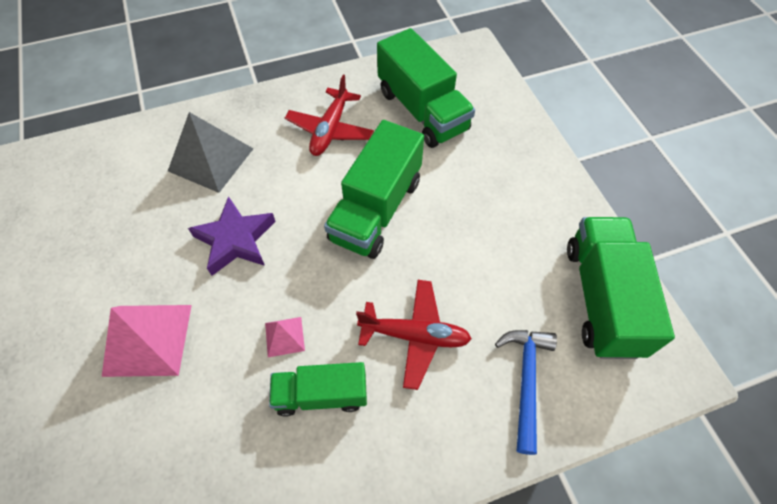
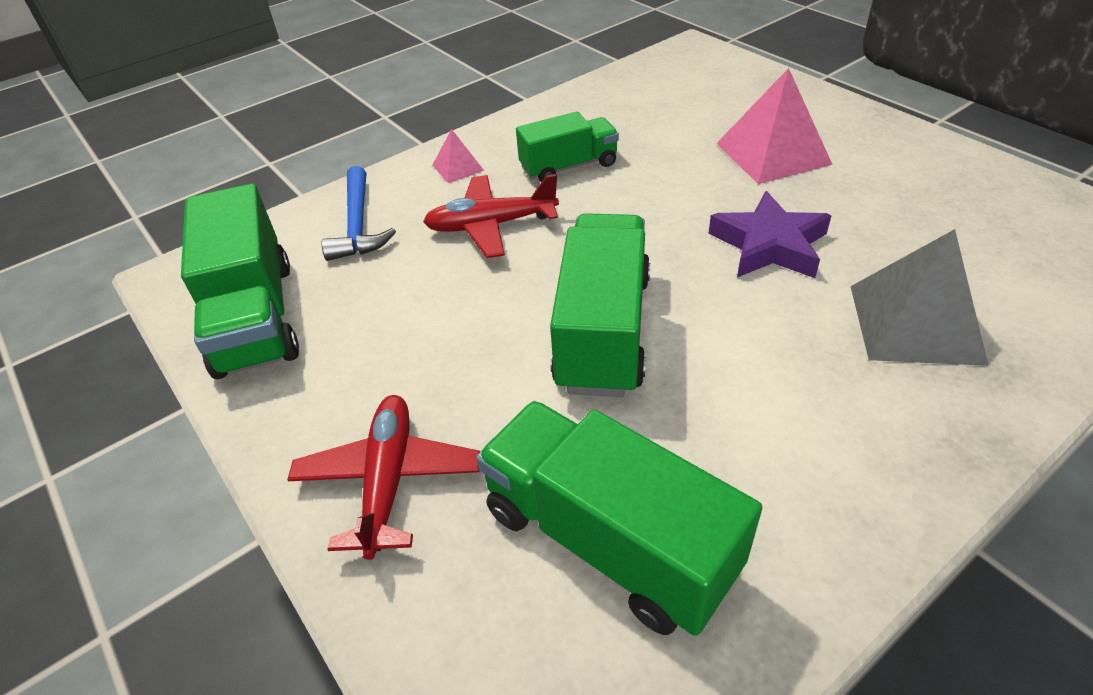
camera: 165 degrees right, 15 degrees down
pink pyramid [265,317,305,357] -> pink pyramid moved to [433,129,484,183]
red plane [285,75,374,156] -> red plane moved to [287,395,480,560]

